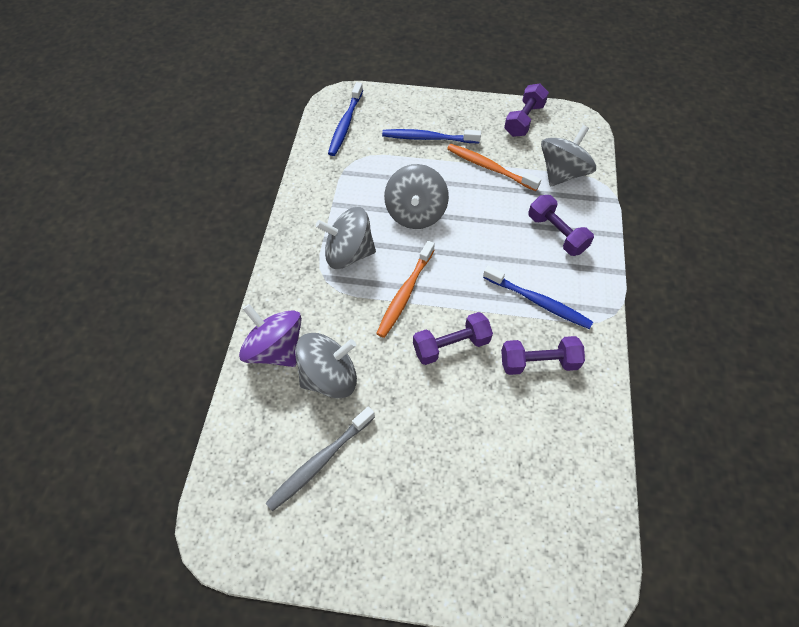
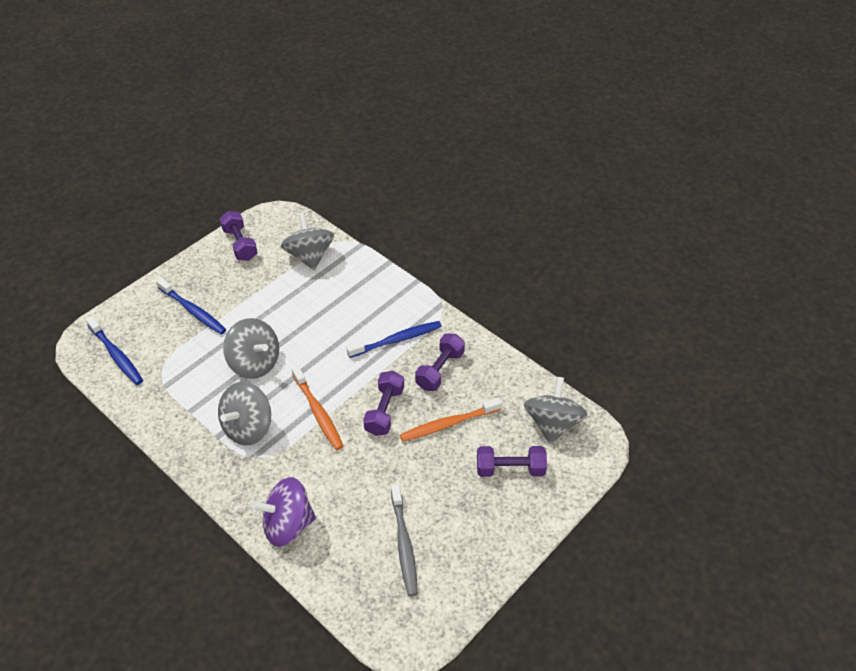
camera: 55 degrees left, 10 degrees down
grey spinning top [295,333,357,398] -> grey spinning top moved to [524,377,588,444]
blue toothbrush [382,129,481,143] -> blue toothbrush turned 90 degrees counterclockwise [156,278,226,334]
orange toothbrush [447,144,541,191] -> orange toothbrush moved to [400,398,502,442]
purple dumbbell [528,195,594,256] -> purple dumbbell moved to [477,446,547,477]

